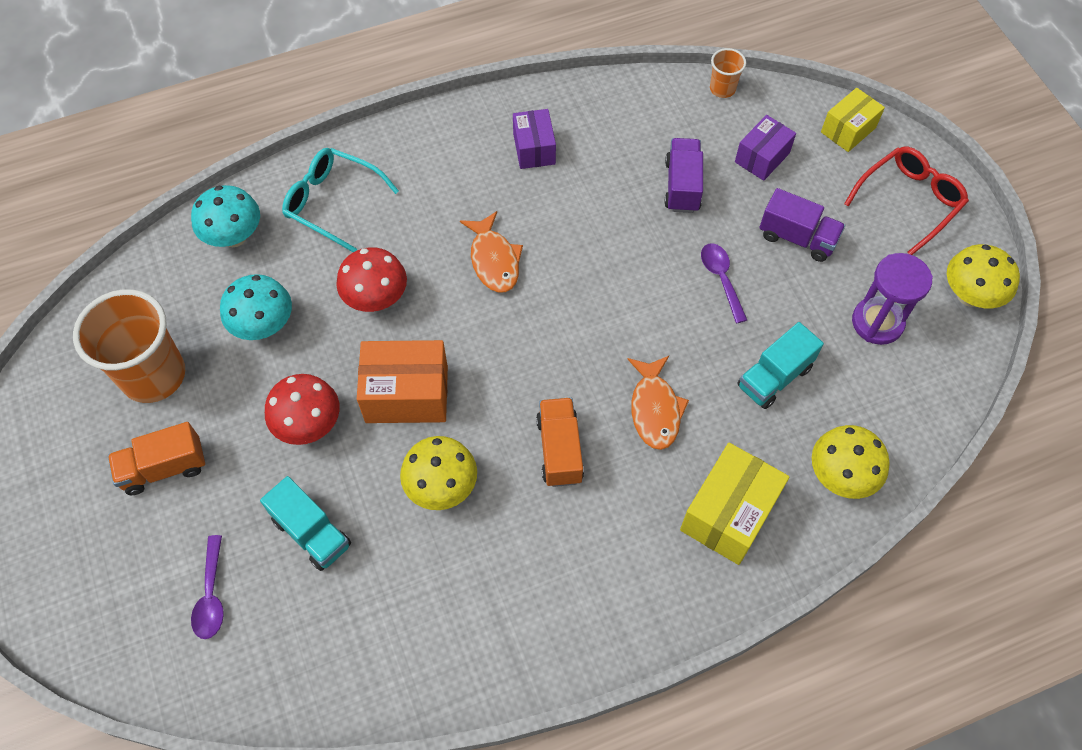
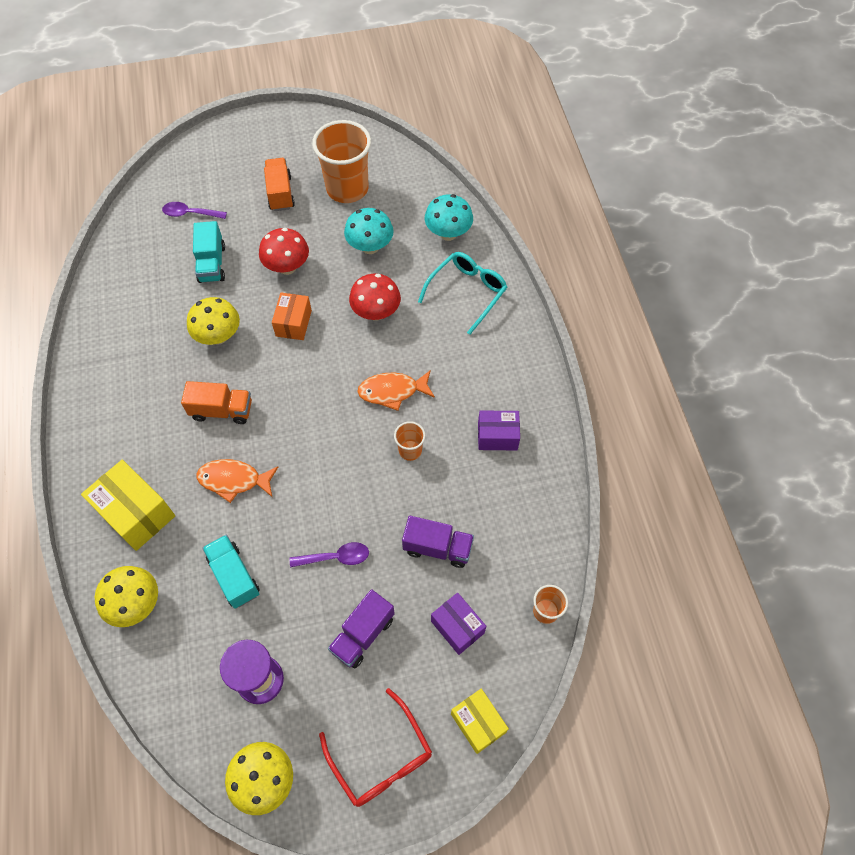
camera: 100 degrees right, 0 degrees up
turquoise truck [260,476,351,571] -> turquoise truck turned 60 degrees counterclockwise [193,221,225,283]
orange box [357,340,448,423] -> orange box [272,293,312,340], size x0.64
none -> orange cup [394,421,426,461]

